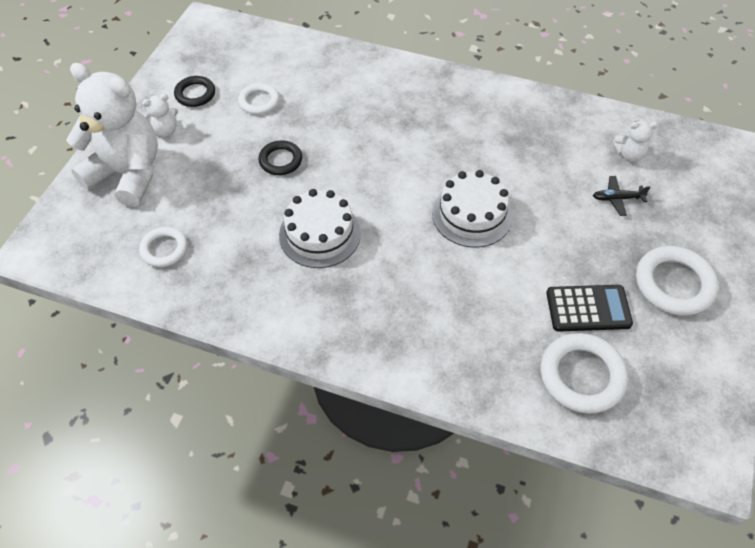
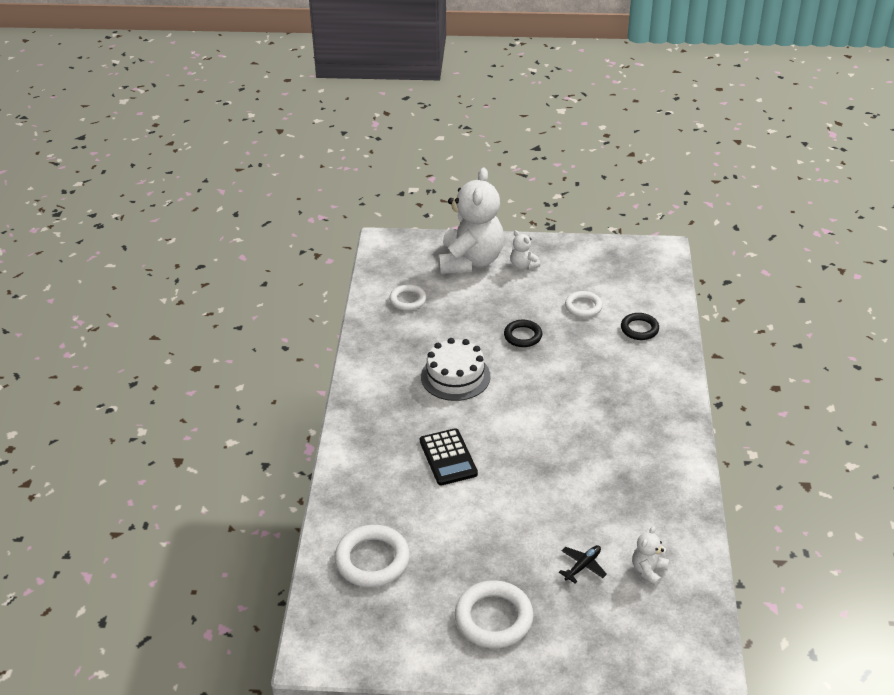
camera: 75 degrees right, 15 degrees down
black ring [174,76,215,107] -> black ring moved to [621,313,659,340]
white cake [432,170,513,247] -> none
black calculator [546,285,633,332] -> black calculator moved to [420,428,478,485]
black plane [593,176,651,216] -> black plane turned 60 degrees clockwise [559,545,607,584]
white teddy bear [613,120,658,162] -> white teddy bear turned 45 degrees clockwise [632,526,669,586]

